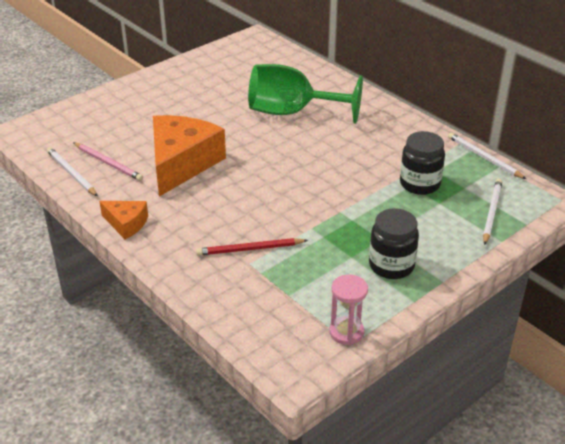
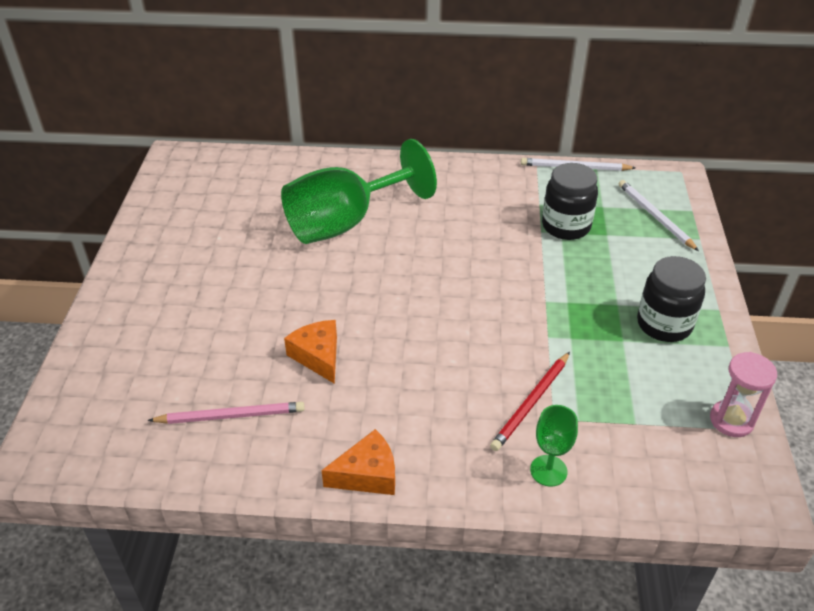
camera: 45 degrees left, 5 degrees up
white pencil [47,147,98,196] -> none
orange cheese [153,115,226,196] -> orange cheese [284,320,337,384], size x0.49
none -> green goblet [530,405,578,487]

